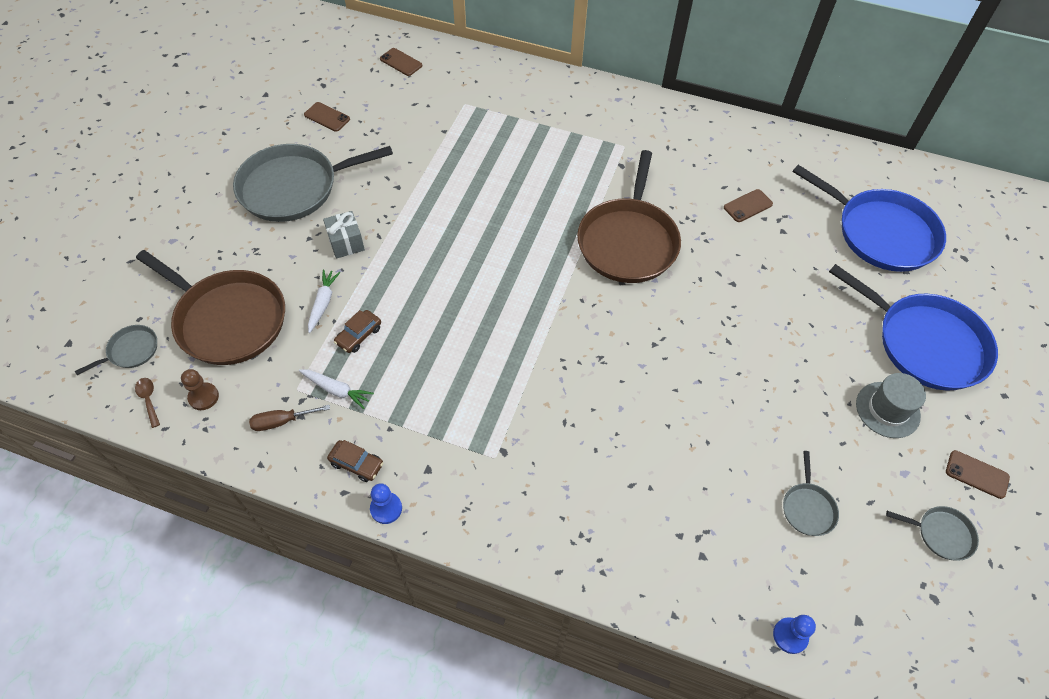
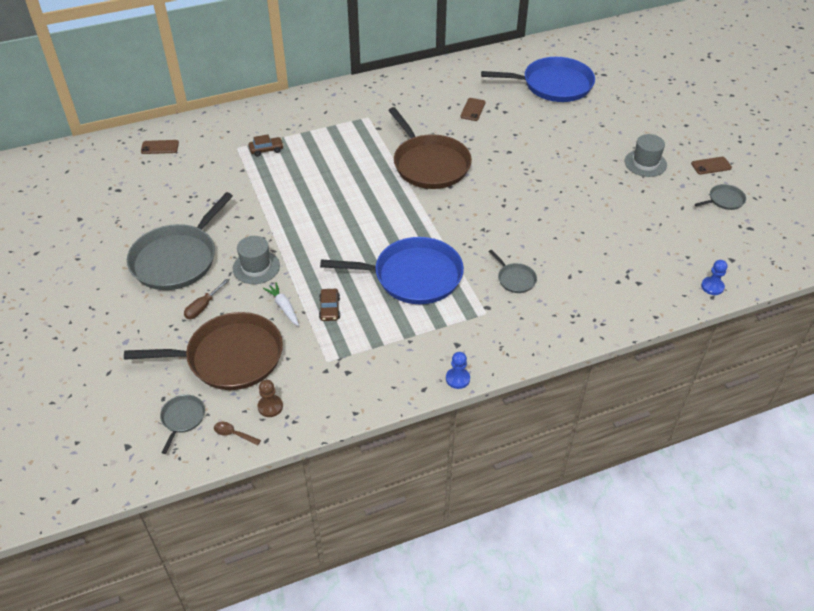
camera: 40 degrees left, 10 degrees down
brown screwdriver [249,405,330,431] -> brown screwdriver moved to [184,279,228,319]
white carrot [299,369,374,409] -> none
brown phone [304,102,350,132] -> none
grey gift [323,211,365,259] -> grey hat [233,236,280,284]
brown car [327,440,383,482] -> brown car moved to [249,135,284,156]
grey pan [783,451,839,536] -> grey pan moved to [489,250,537,293]
blue pan [829,264,998,391] -> blue pan moved to [320,237,464,304]

